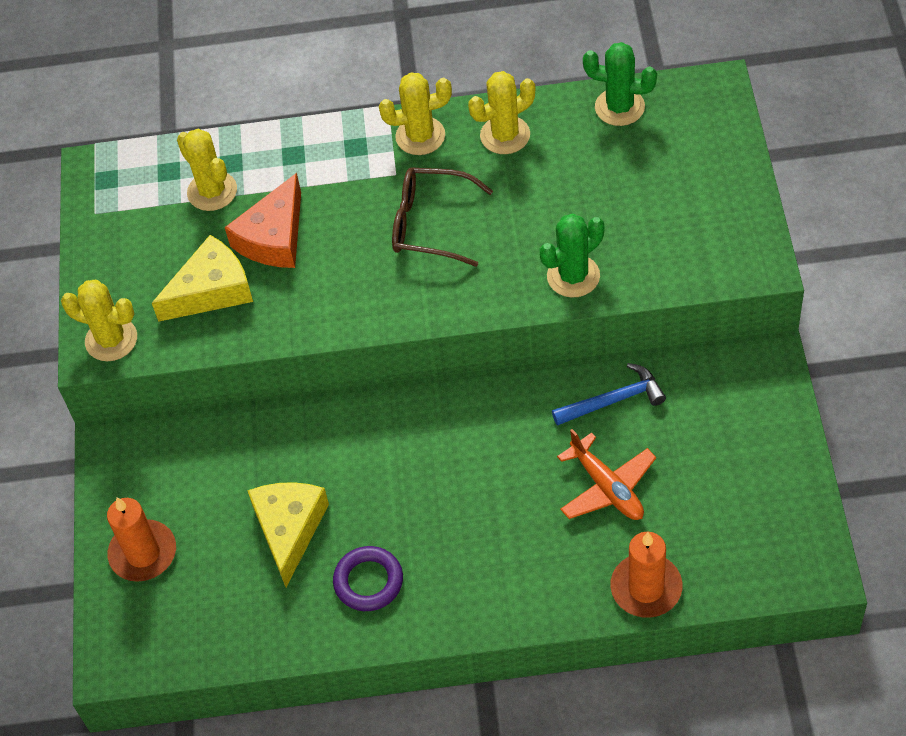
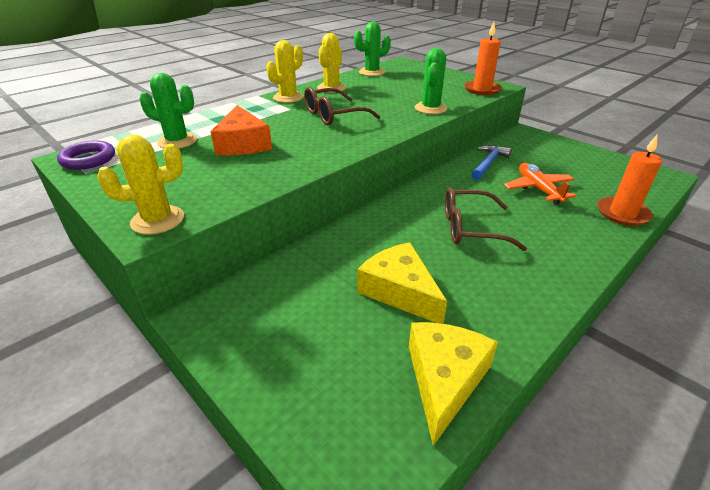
camera: 45 degrees left, 20 degrees down
orange candle [107,497,176,582] -> orange candle moved to [464,22,502,95]
yellow cheese [152,235,253,322] -> yellow cheese moved to [409,322,498,446]
yellow cactus [177,129,237,211] -> green cactus [139,73,197,149]
purple ring [333,546,403,611] -> purple ring moved to [57,140,115,170]
orange plane [557,429,656,520] -> orange plane turned 120 degrees counterclockwise [504,163,576,205]
none -> brown glasses [445,187,527,251]

